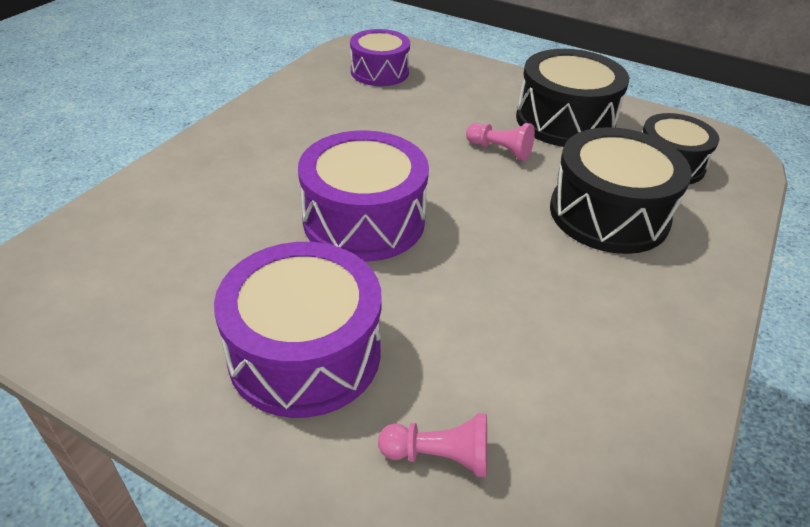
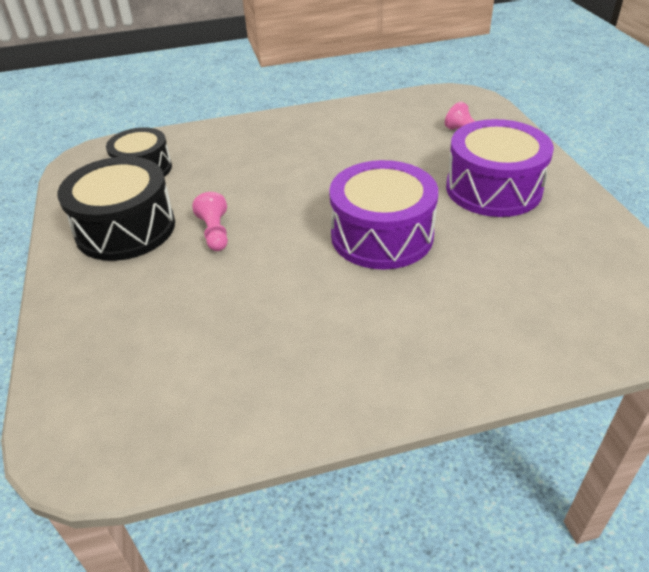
camera: 130 degrees left, 0 degrees up
purple drum [350,29,410,86] -> none
black drum [550,127,692,254] -> none

